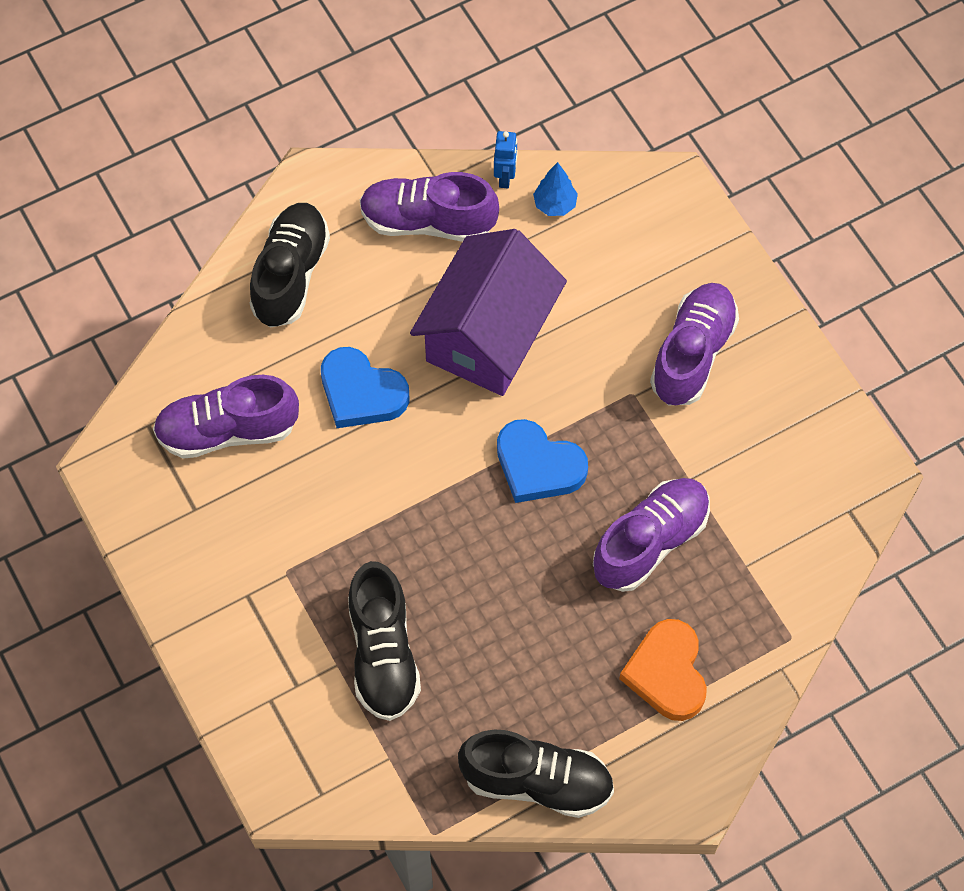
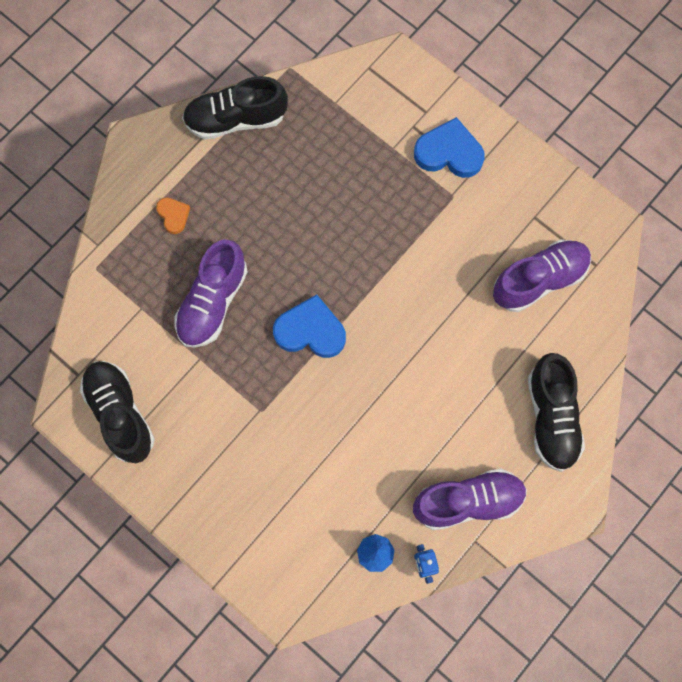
camera: 160 degrees right, 10 degrees up
blue heart [321,347,409,428] -> blue heart moved to [414,117,485,178]
black shoe [348,561,421,721] -> black shoe moved to [80,361,155,463]
purple house [410,229,567,396] -> none
orange heart [619,619,707,721] -> orange heart [156,198,190,234], size x0.54
purple shoe [650,283,739,406] -> none

